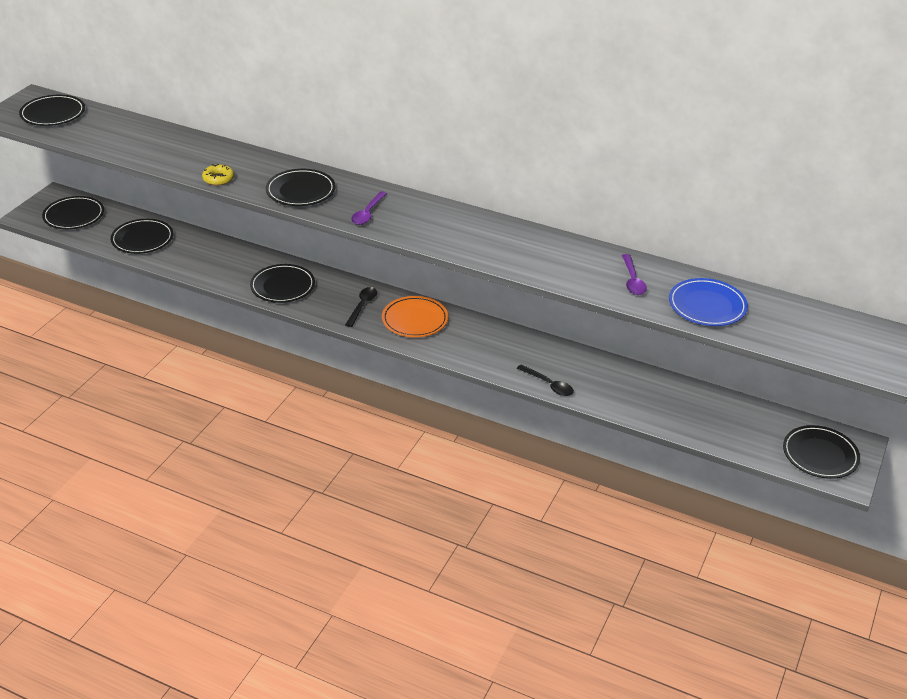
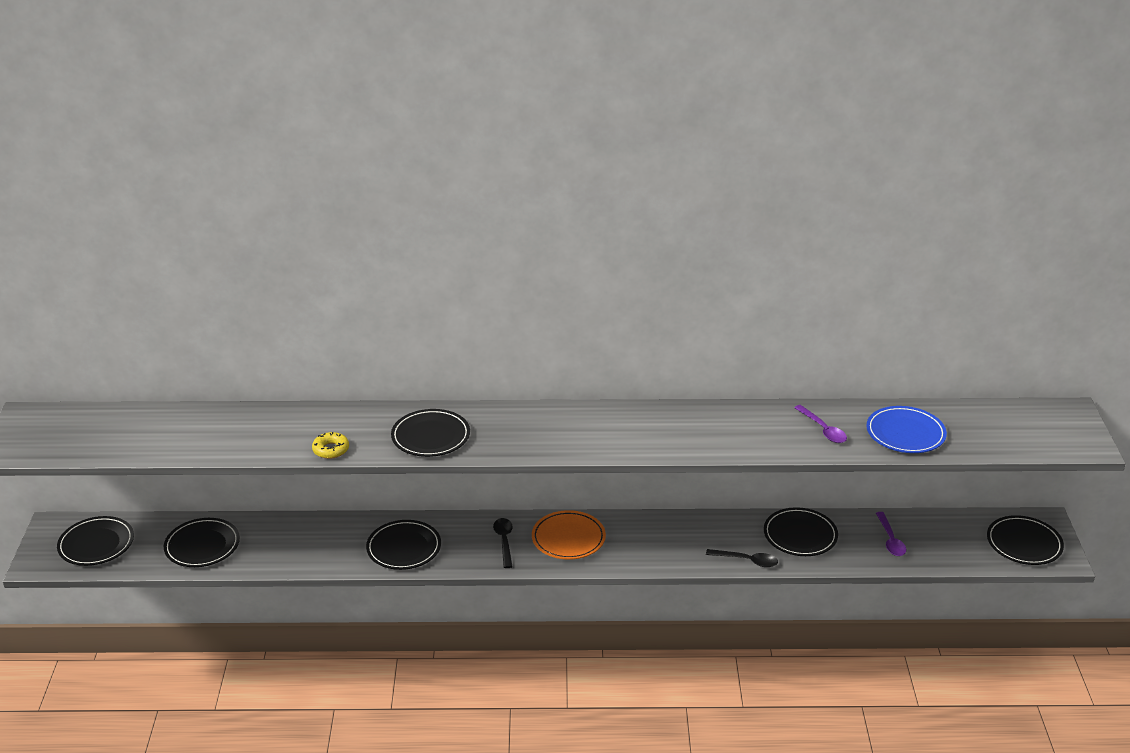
camera: 25 degrees left, 5 degrees down
black plate [19,95,85,126] -> black plate moved to [764,507,838,556]
purple spoon [351,191,387,225] -> purple spoon moved to [876,512,906,556]

